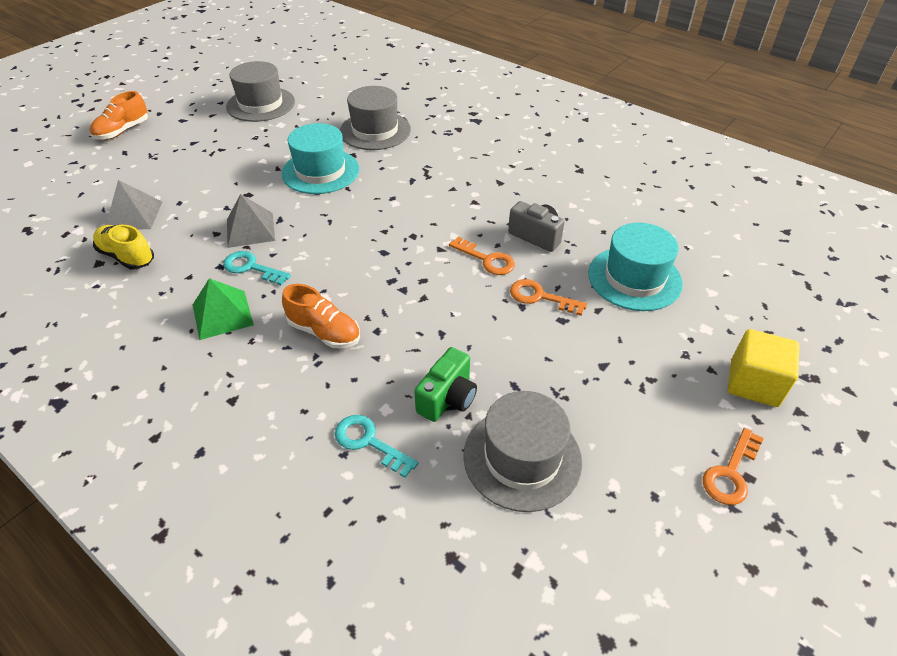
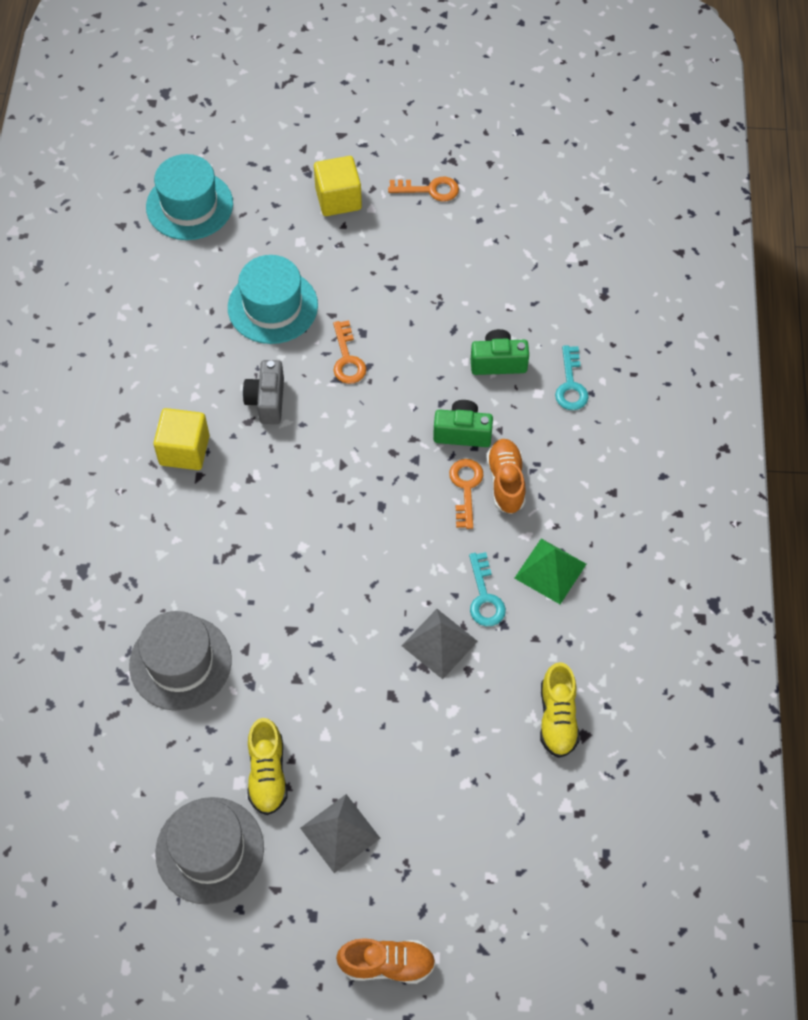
camera: 125 degrees left, 15 degrees up
grey pyramid [106,180,162,230] -> grey pyramid moved to [300,794,381,873]
turquoise hat [281,123,359,194] -> turquoise hat moved to [146,154,233,240]
orange key [449,237,515,275] -> orange key moved to [449,459,483,529]
grey hat [463,391,582,512] -> none
none -> yellow cube [153,408,209,470]
none -> yellow shoe [248,718,288,815]
none -> green camera [433,400,493,447]

